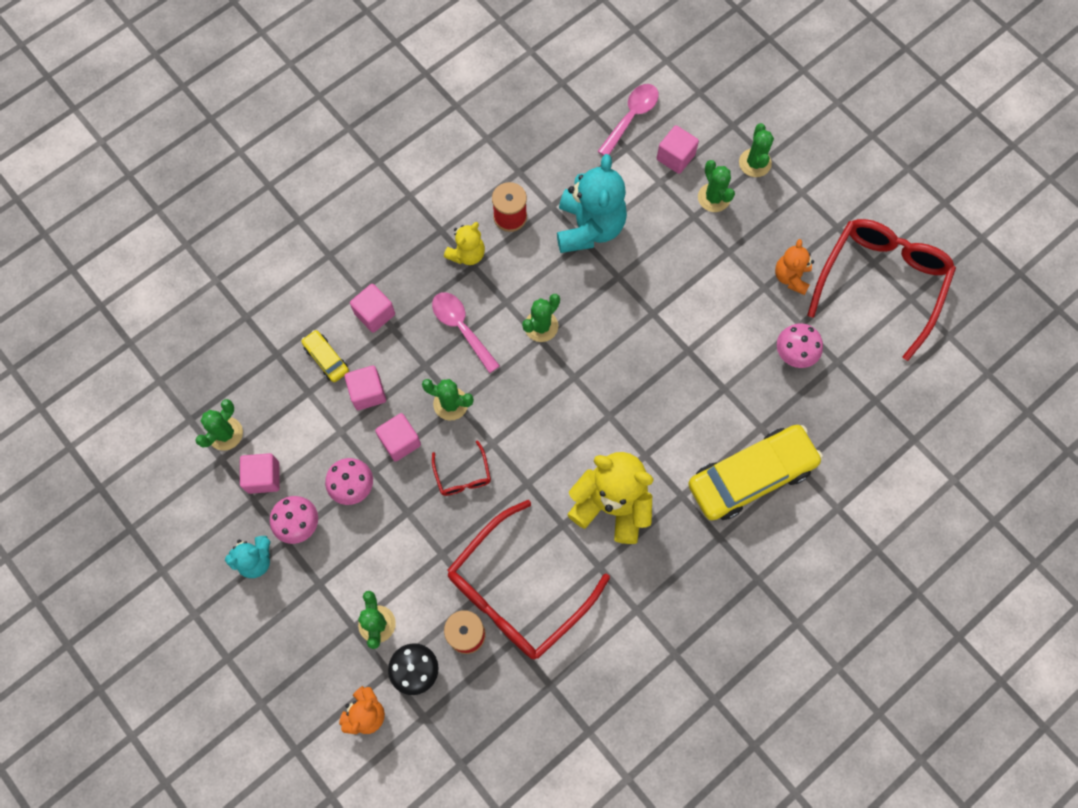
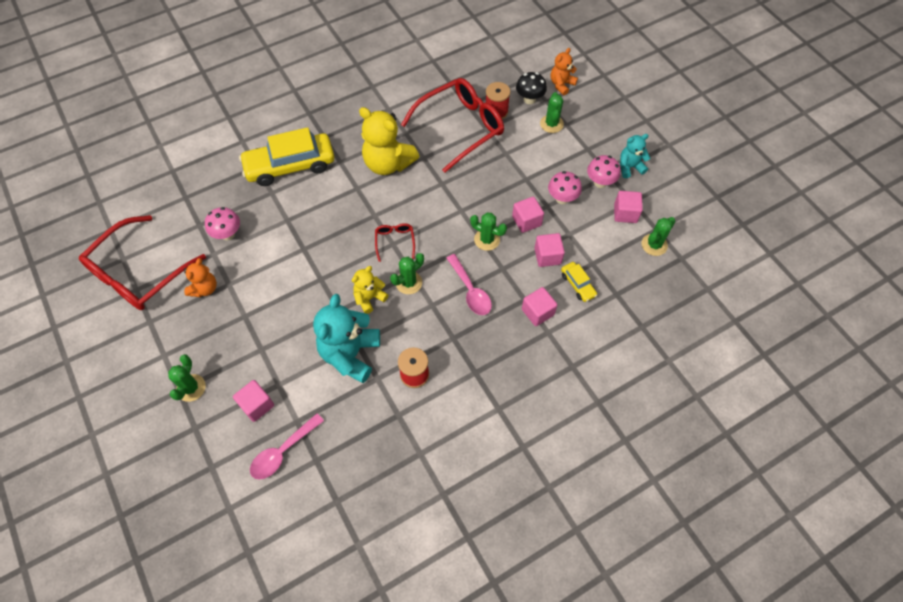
camera: 170 degrees left, 10 degrees down
red glasses [432,440,491,496] -> red glasses moved to [375,223,415,262]
yellow teddy bear [444,222,485,265] -> yellow teddy bear moved to [352,266,388,314]
green cactus [698,160,735,212] -> none

